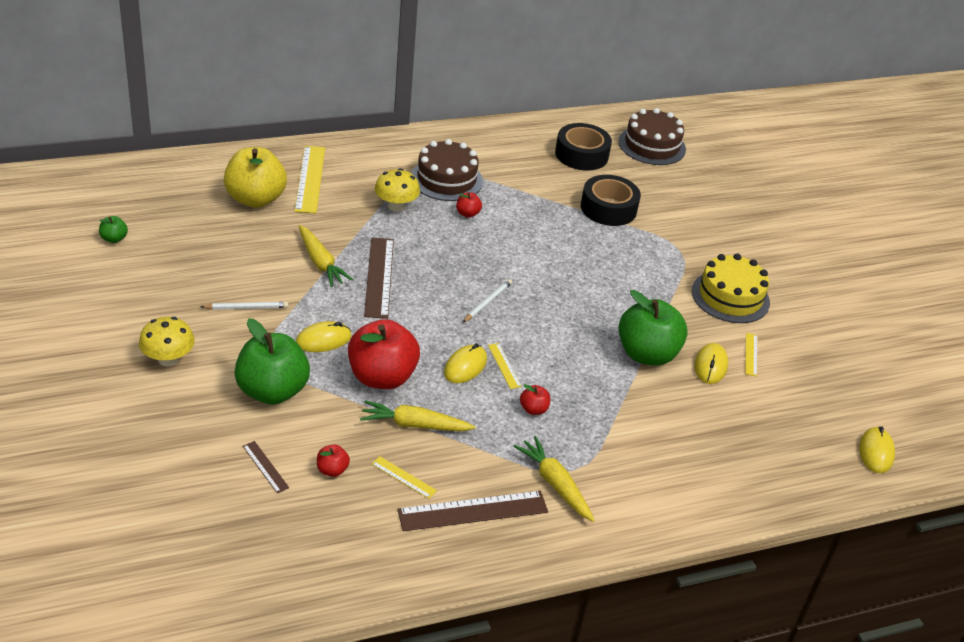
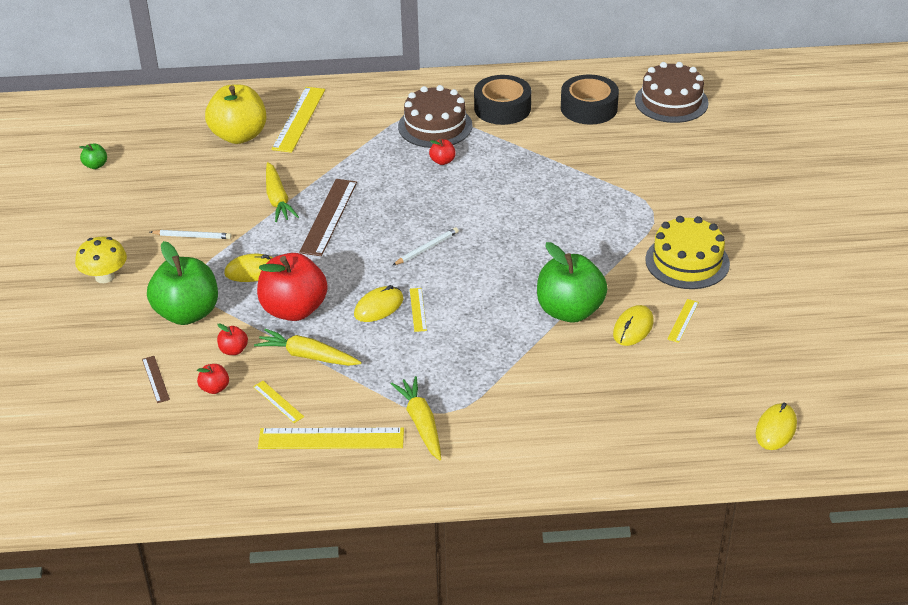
camera: 20 degrees right, 0 degrees up
yellow mushroom [374,168,420,212] -> none
brown ruler [397,491,548,531] -> yellow ruler [258,427,404,449]
red apple [520,384,550,415] -> red apple moved to [217,323,248,355]
black tape [581,175,641,226] -> black tape moved to [474,75,531,125]

